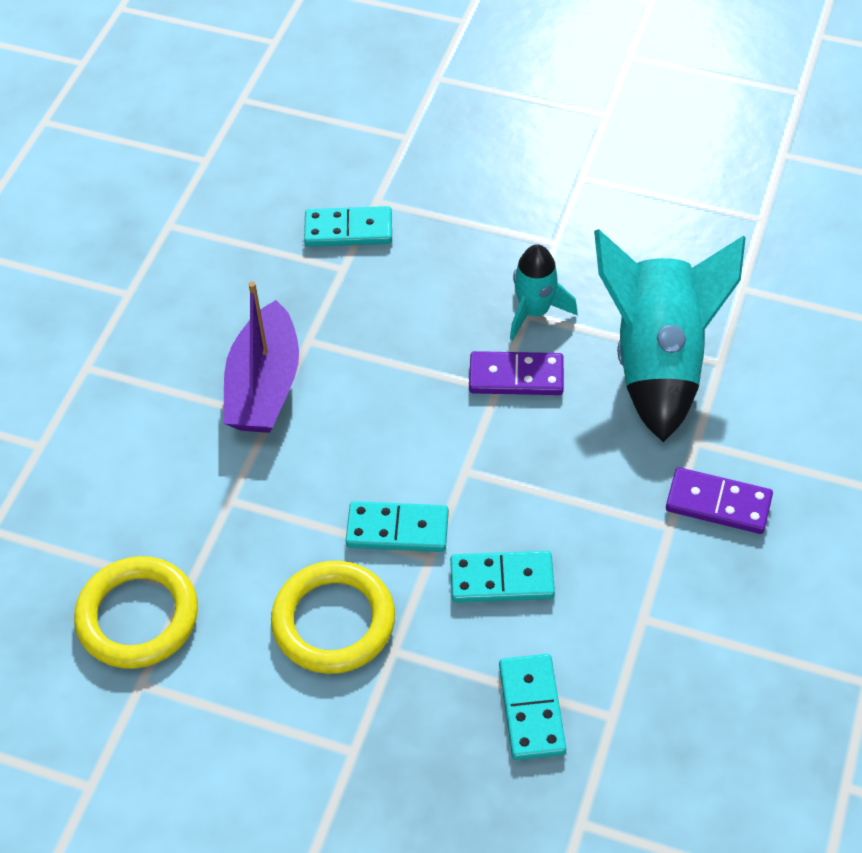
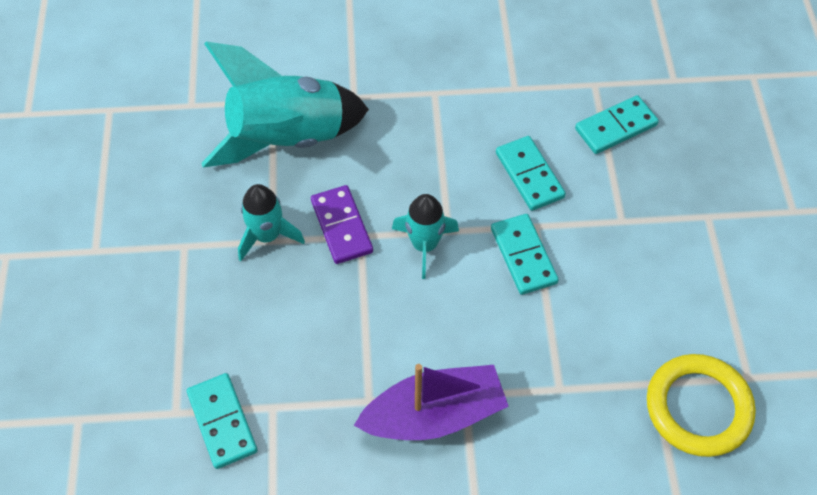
camera: 115 degrees left, 5 degrees up
yellow ring [271,561,395,674] -> none
purple domino [666,467,773,534] -> none
none -> turquoise rocket [392,194,459,279]

